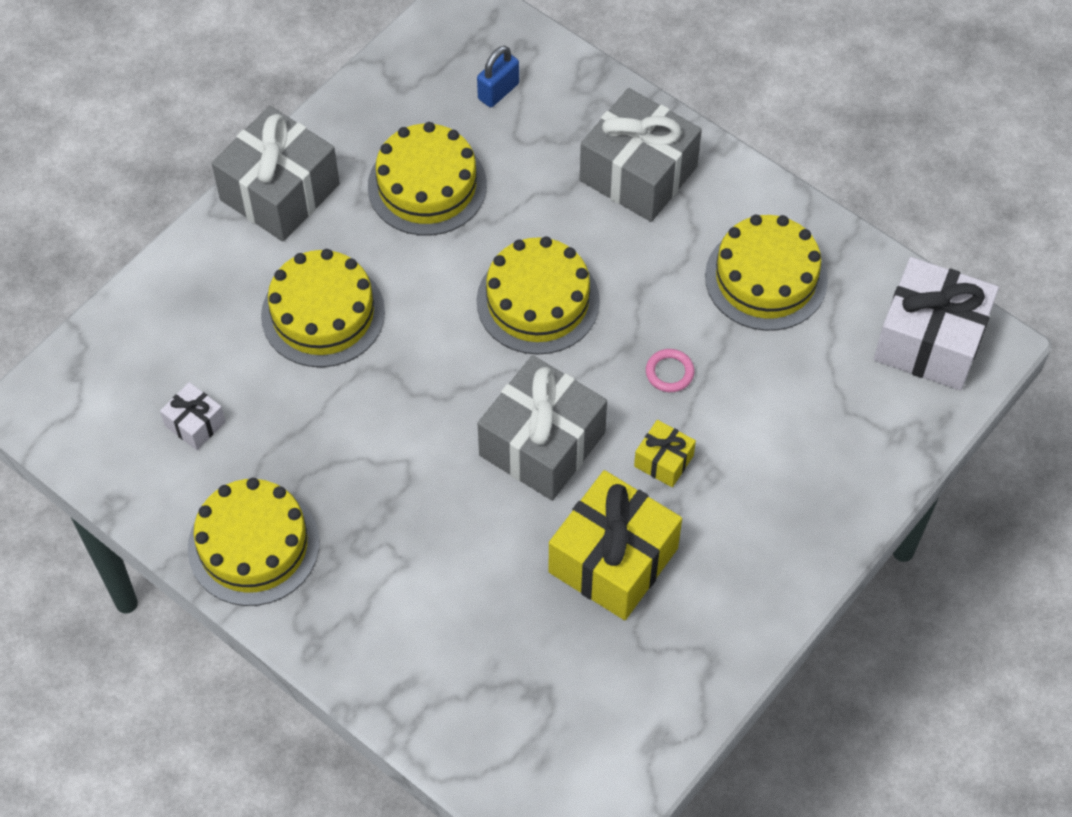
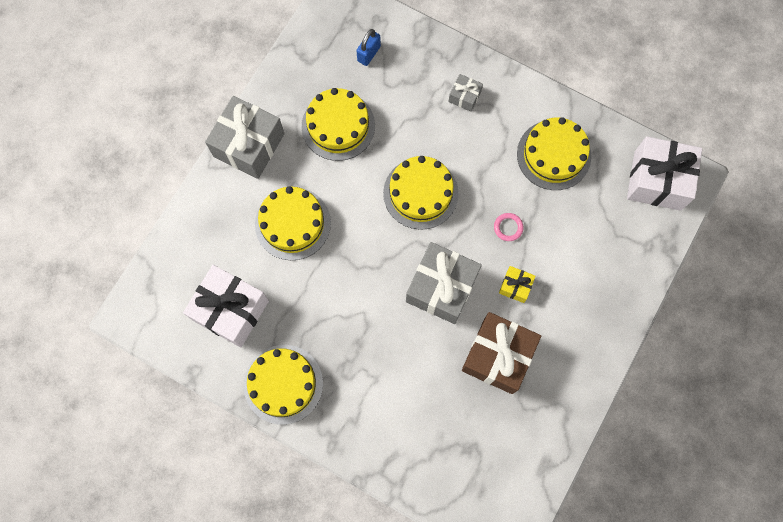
camera: 10 degrees left, 15 degrees up
white gift [160,382,226,450] -> white gift [183,265,269,347], size x2.11
yellow gift [548,470,682,620] -> brown gift [462,312,541,394]
grey gift [580,88,702,222] -> grey gift [448,74,483,112], size x0.47

